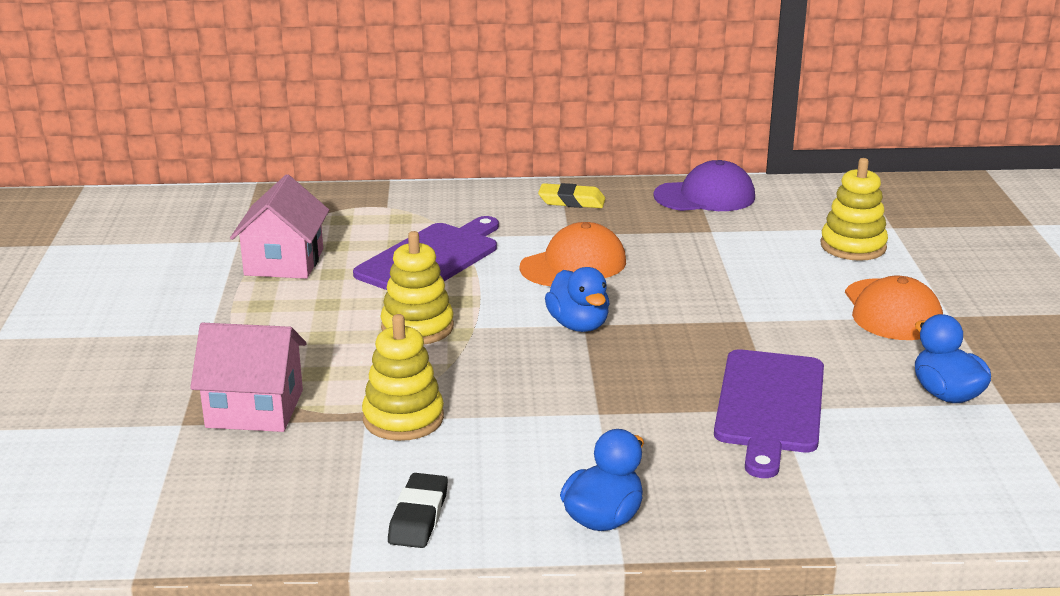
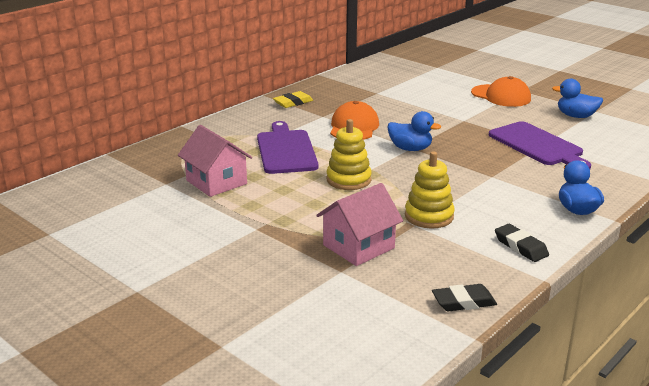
camera: 45 degrees left, 0 degrees up
purple cap [653,160,755,211] -> none
yellow stacking toy [820,158,888,261] -> none
none -> black eraser [432,284,497,311]

